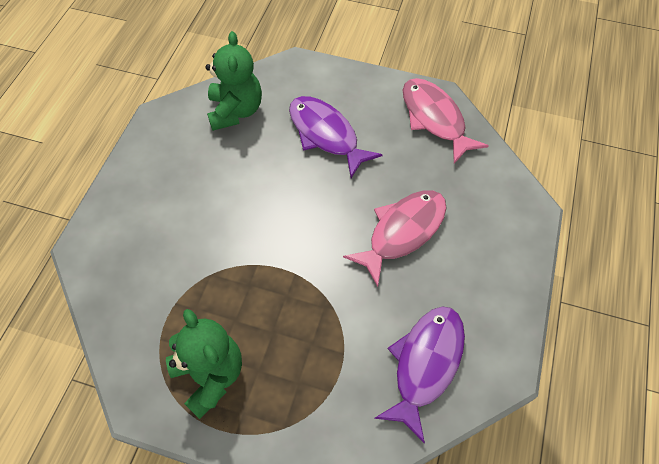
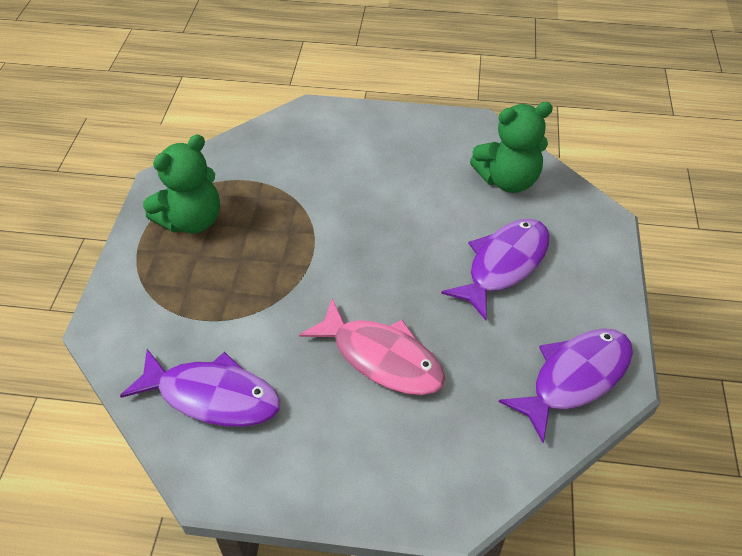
camera: 80 degrees right, 10 degrees down
pink fish [403,78,489,164] -> purple fish [499,328,633,443]

